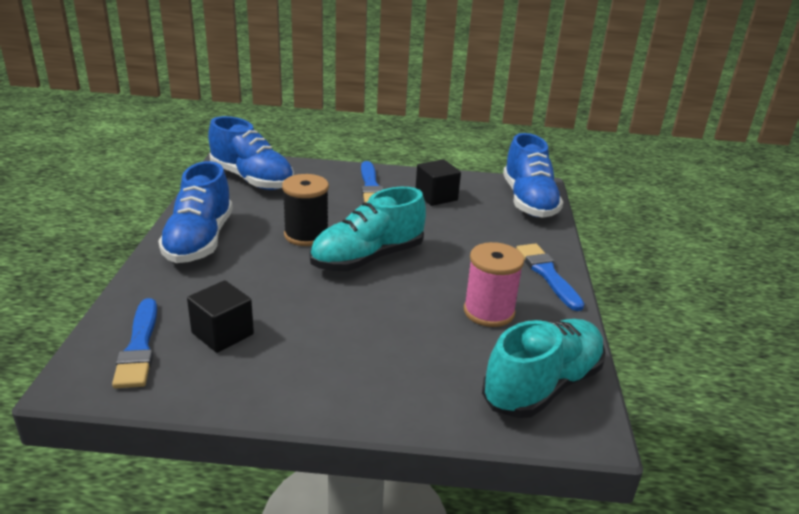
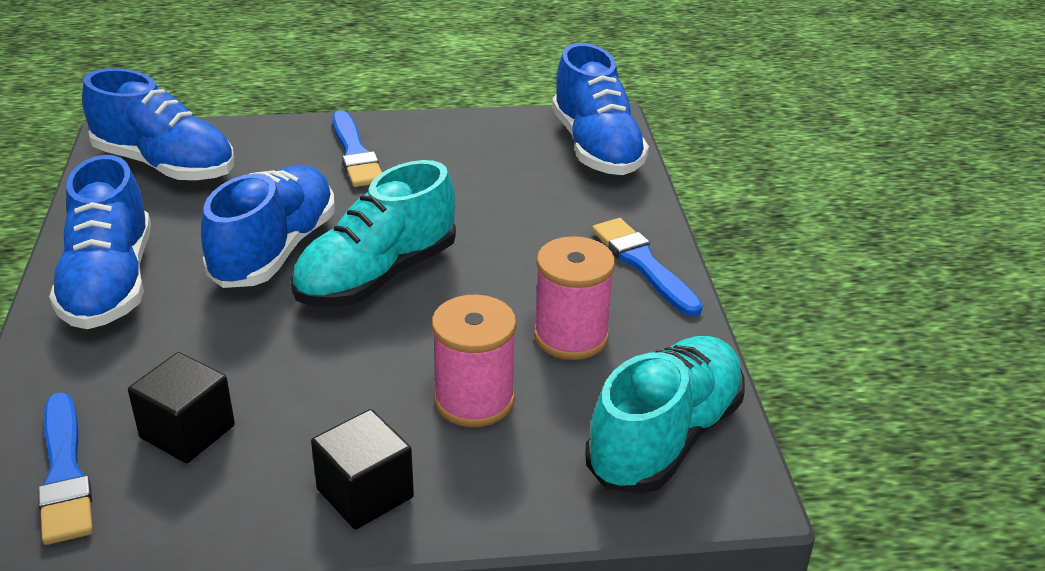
camera: 10 degrees left, 5 degrees up
black spool [282,174,329,246] -> blue shoe [201,165,335,288]
black cube [416,159,461,206] -> black cube moved to [311,409,414,529]
none -> pink spool [432,295,517,427]

